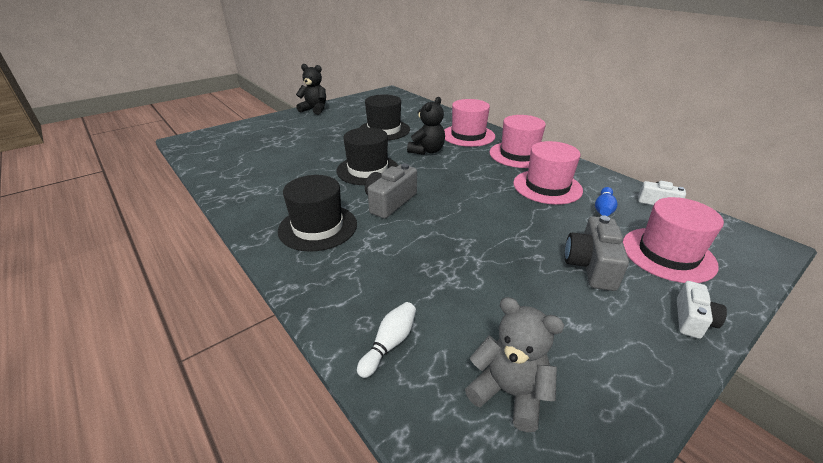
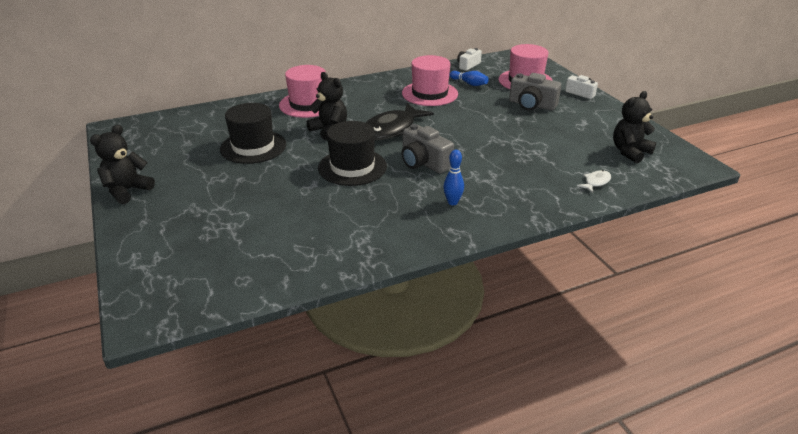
camera: 75 degrees left, 0 degrees up
black hat [278,175,357,252] -> blue bowling pin [444,150,464,205]
white bowling pin [357,302,416,378] -> white fish [577,170,611,193]
grey teddy bear [465,297,564,432] -> black teddy bear [613,91,656,163]
pink hat [490,115,546,168] -> none
none -> black fish [365,103,434,140]

